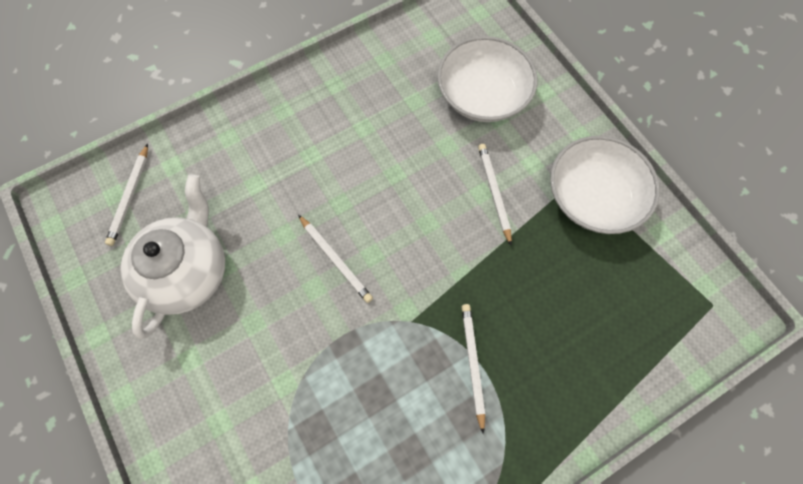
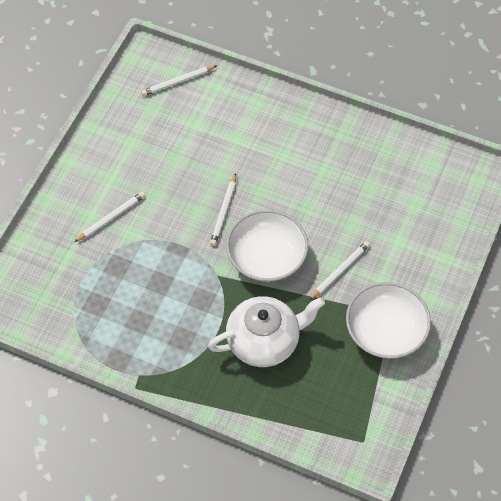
camera: 55 degrees right, 10 degrees down
white teapot [120,174,225,339] -> white teapot moved to [208,296,325,367]
white bowl [437,36,537,122] -> white bowl moved to [226,210,308,282]
white pencil [462,304,485,434] -> white pencil moved to [74,192,145,242]

